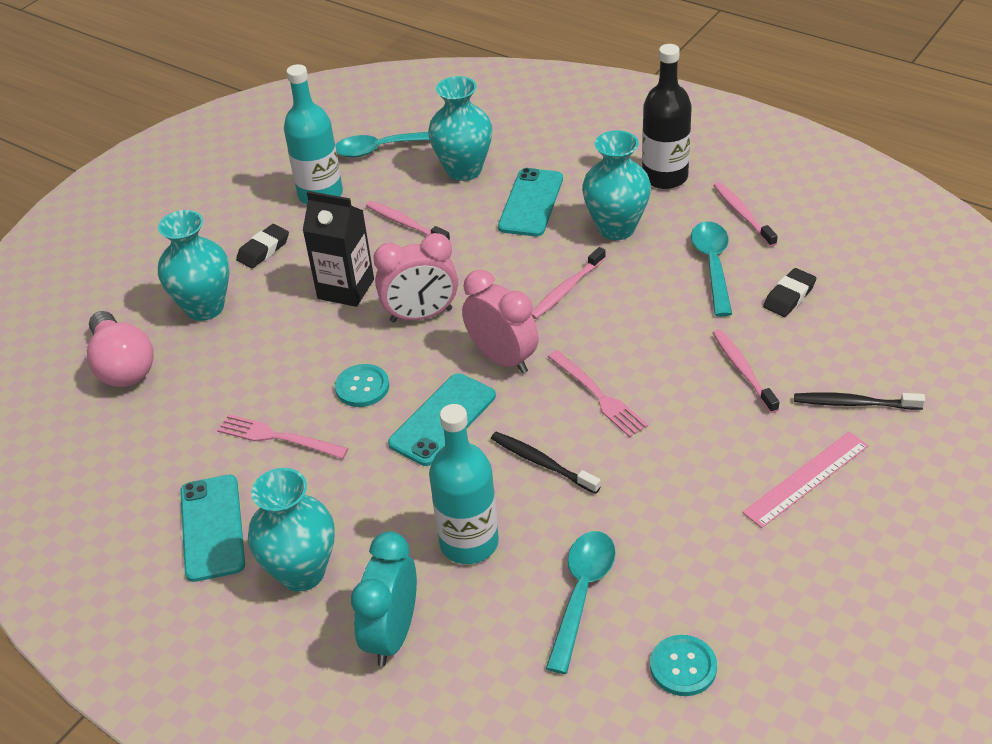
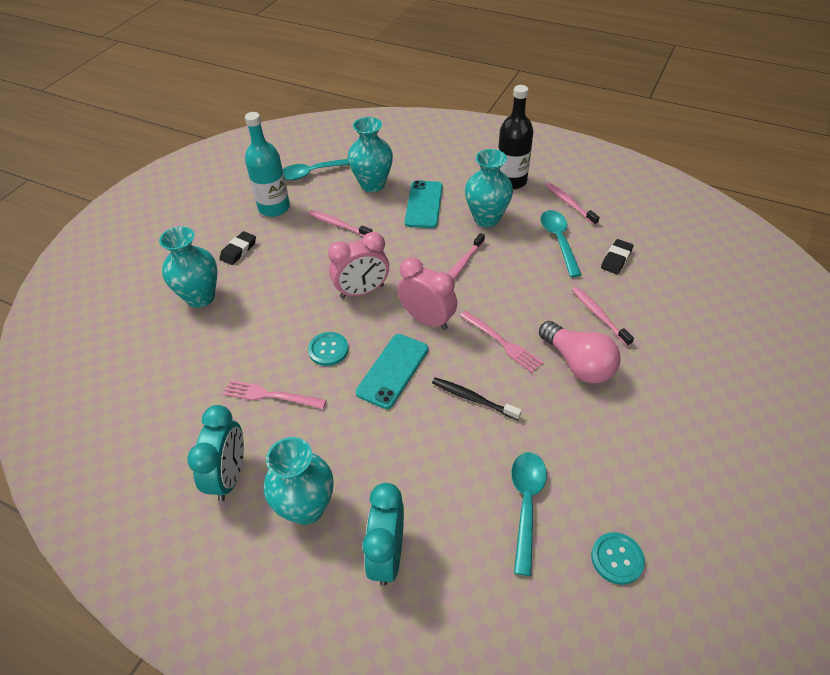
camera: 10 degrees left, 5 degrees up
pink light bulb [87,311,154,387] -> pink light bulb moved to [539,321,620,384]
turquoise phone [180,475,245,582] -> turquoise clock [187,405,244,501]
black carton [303,191,374,307] -> none
turquoise bottle [429,404,499,564] -> none
pink ruler [742,432,869,528] -> none
black toothbrush [794,392,925,410] -> none

